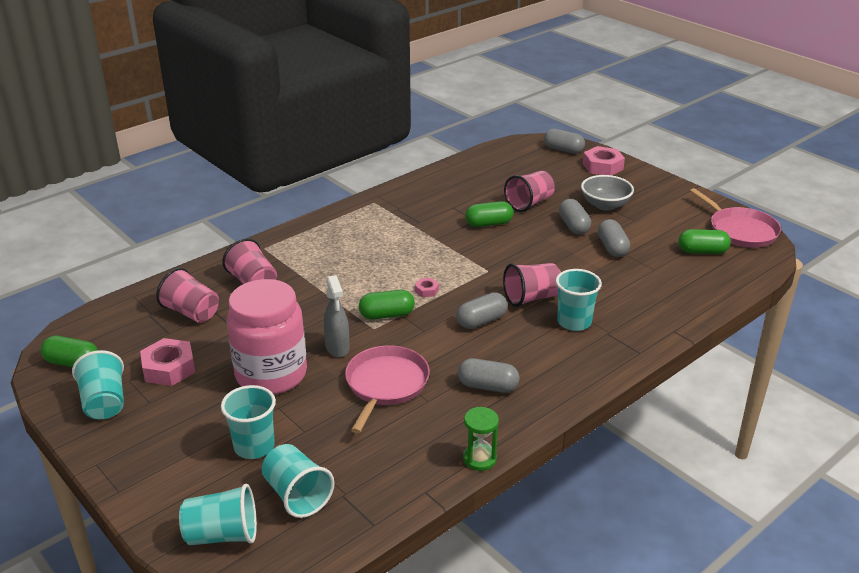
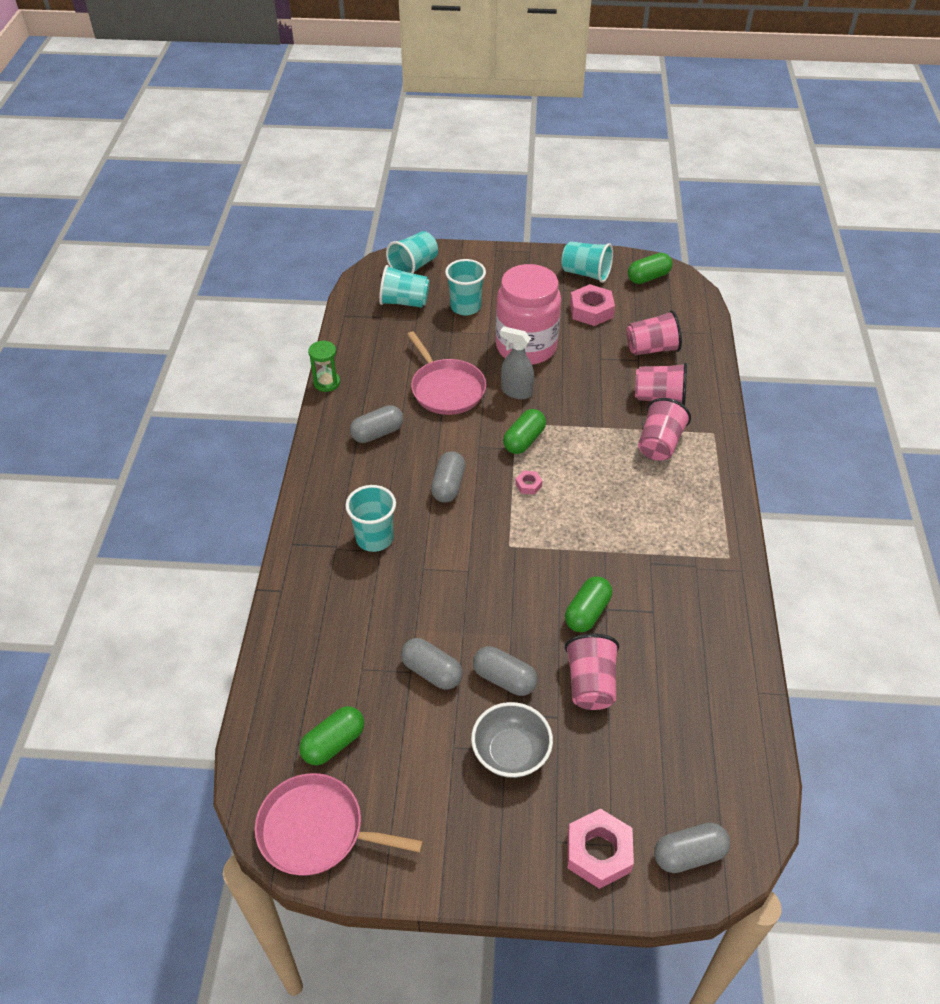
camera: 135 degrees right, 15 degrees up
pink cup [503,263,561,307] -> pink cup moved to [638,398,691,461]

